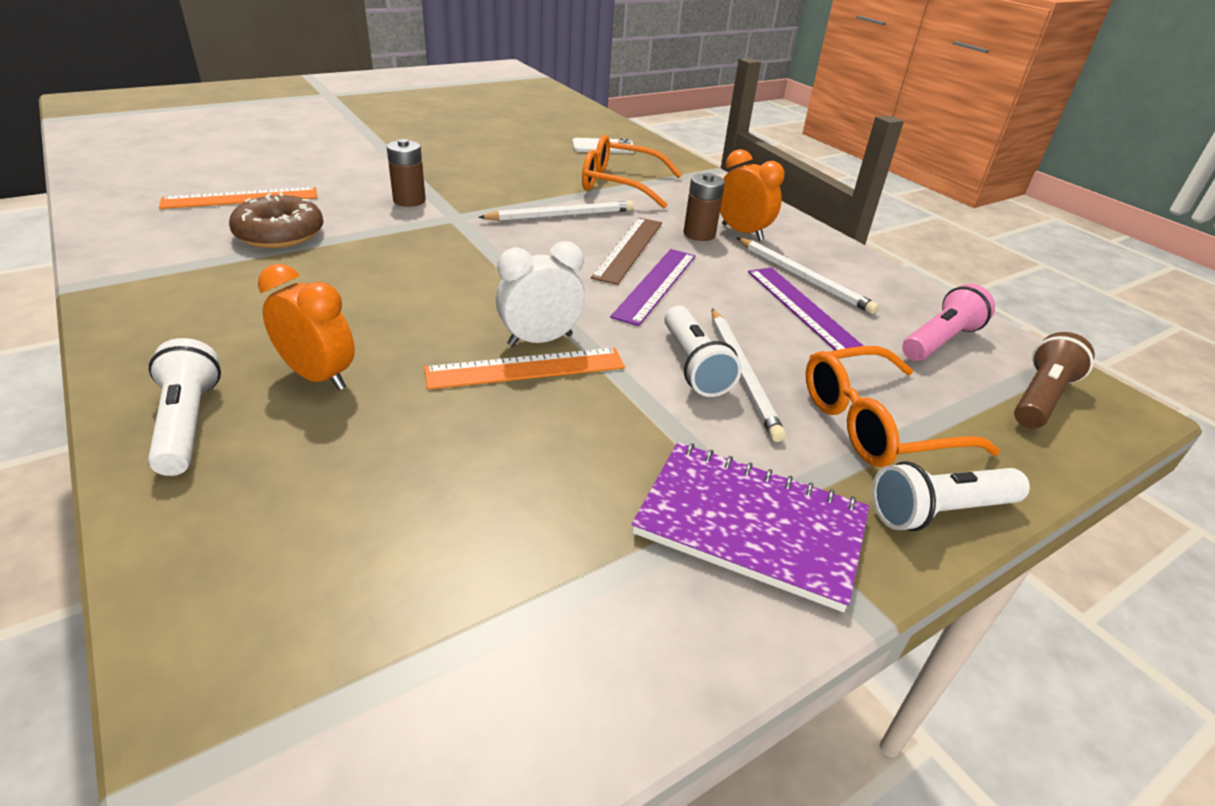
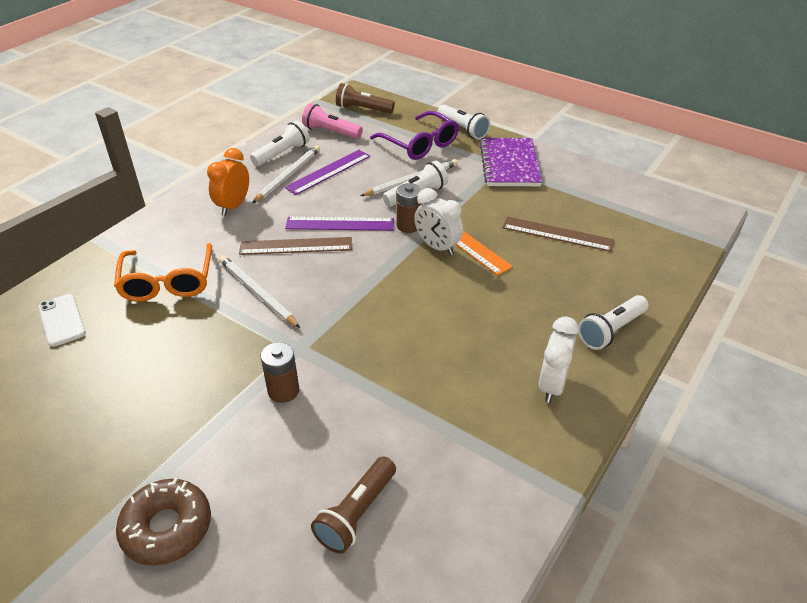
camera: 110 degrees left, 5 degrees up
orange ruler [159,187,317,209] -> brown flashlight [311,457,396,554]
brown donut [229,193,323,248] -> brown donut moved to [116,478,211,566]
orange clock [258,264,355,390] -> none
brown battery [684,173,725,241] -> brown battery moved to [396,183,422,233]
orange glasses [806,346,1000,467] -> purple glasses [370,111,459,160]
none -> white flashlight [250,120,310,166]
none -> brown ruler [502,217,614,252]
none -> white clock [539,316,579,403]

